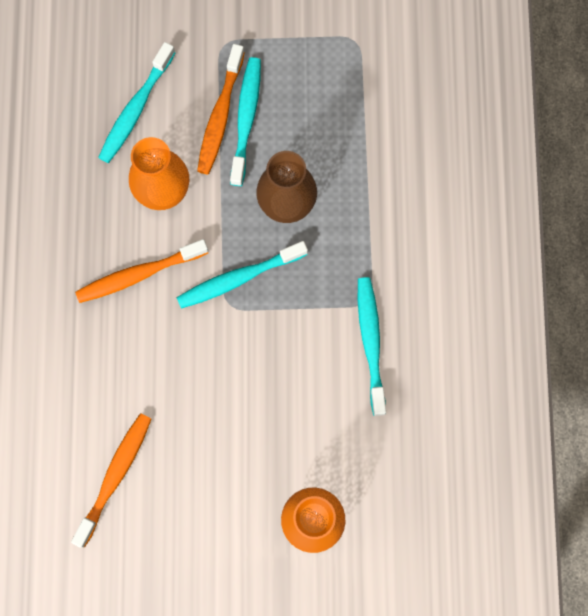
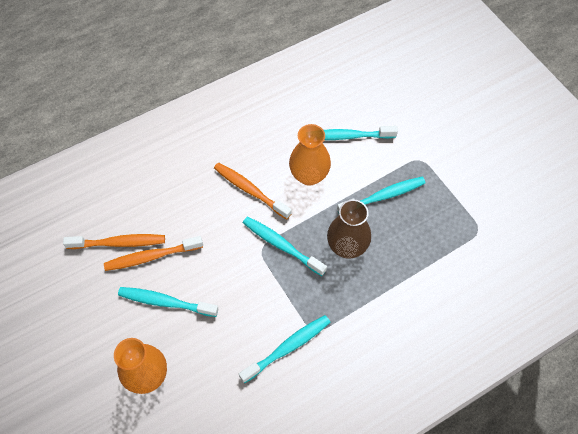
camera: 60 degrees right, 15 degrees down
orange toothbrush [197,44,245,175] -> orange toothbrush moved to [104,236,203,271]
none -> turquoise toothbrush [118,287,219,317]

